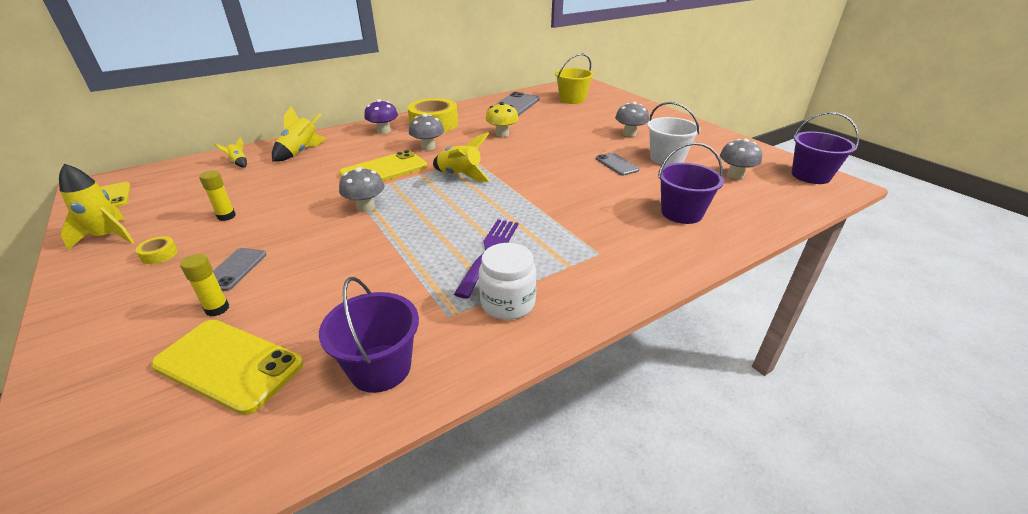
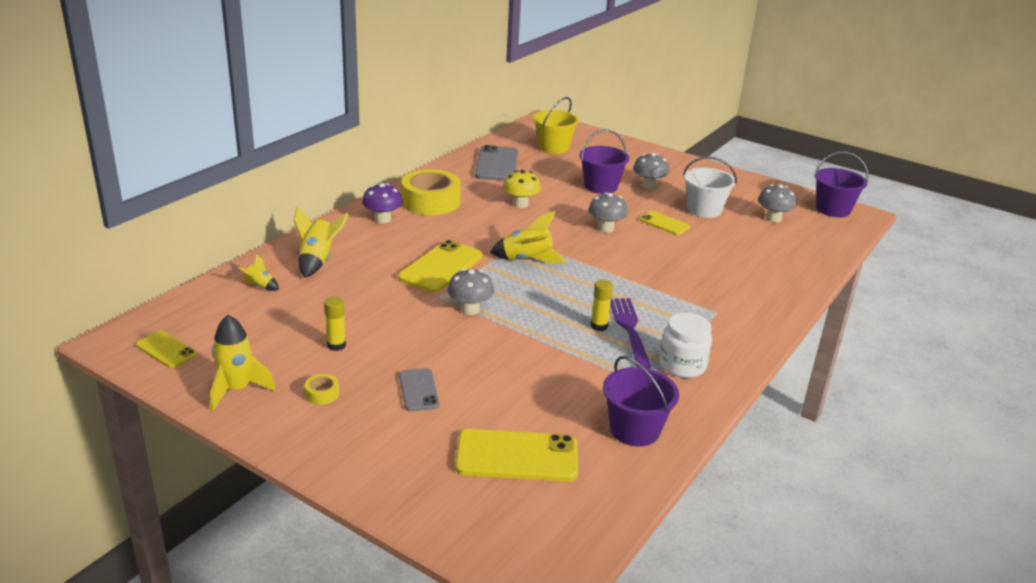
camera: 25 degrees left, 5 degrees down
yellow glue stick [180,254,229,316] -> yellow glue stick moved to [591,280,613,331]
grey mushroom [409,114,444,150] -> grey mushroom moved to [588,193,628,233]
grey phone [596,152,639,176] -> yellow phone [640,211,690,235]
purple bucket [658,142,724,224] -> purple bucket moved to [579,129,629,194]

